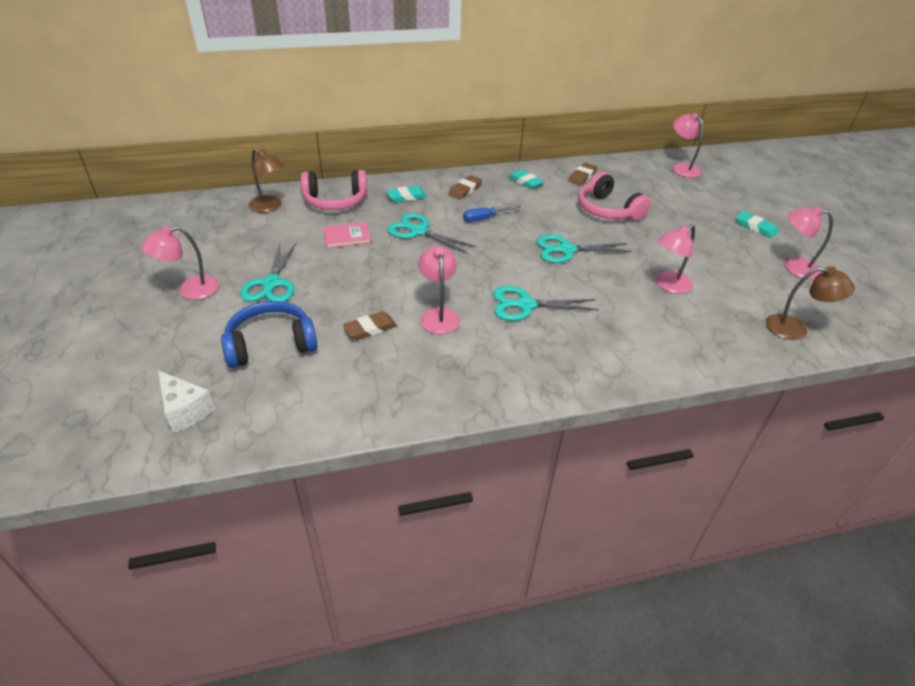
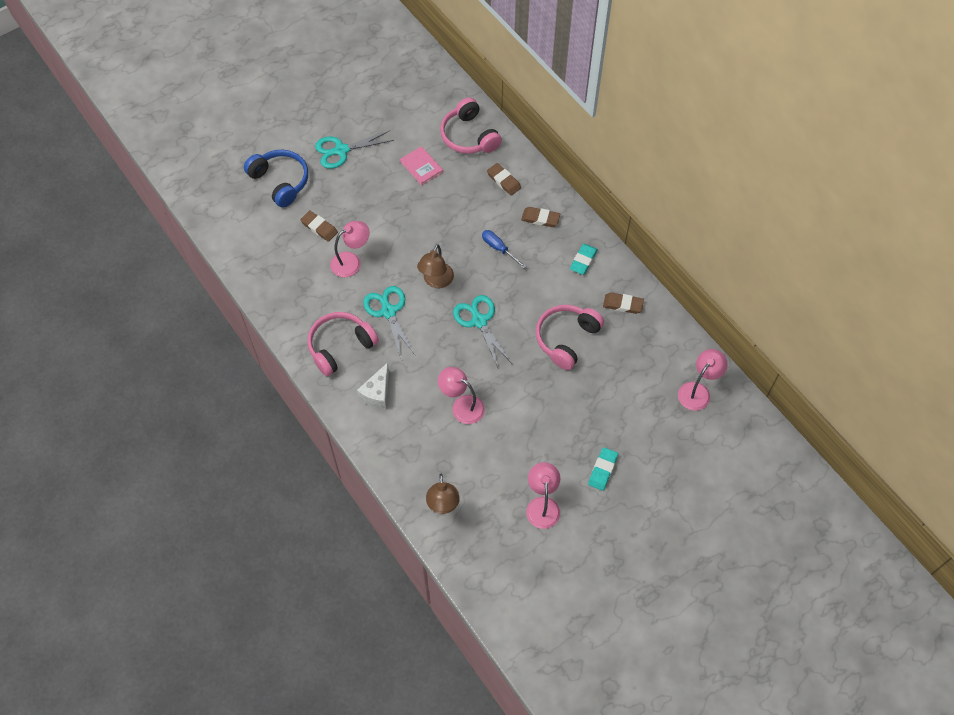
camera: 70 degrees right, 20 degrees up
pink lamp [141,226,219,300] -> none
white cheese [158,371,215,433] -> white cheese moved to [357,362,389,409]
brown lamp [249,148,284,213] -> brown lamp moved to [417,244,454,288]
turquoise eraser [386,186,427,202] -> brown eraser [487,163,521,196]
turquoise scissors [387,213,476,253] -> none
none -> pink headphones [307,312,379,376]

